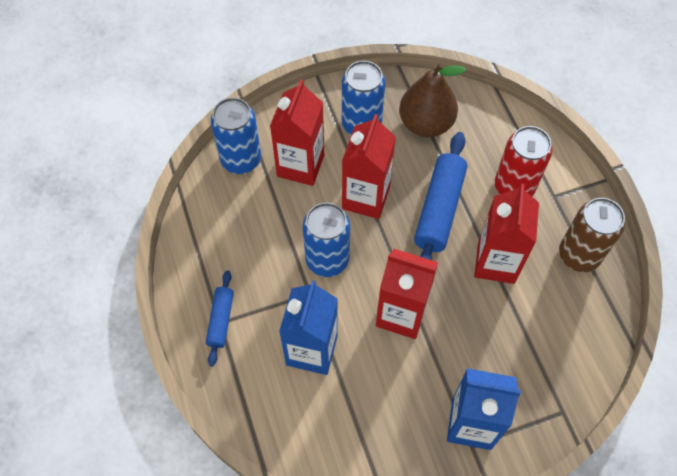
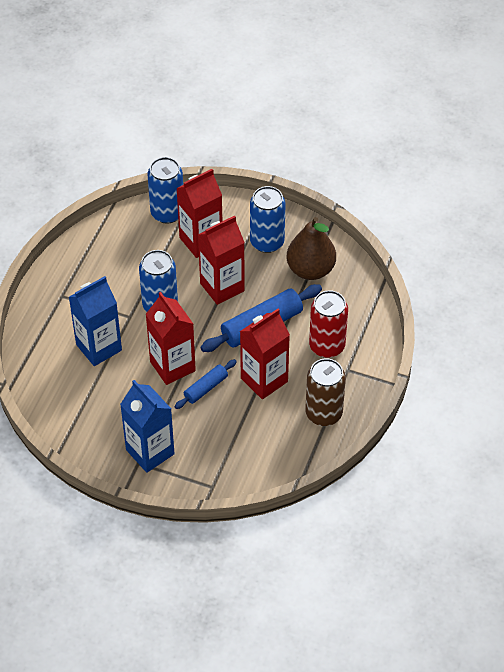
camera: 40 degrees right, 10 degrees down
blue rolling pin [206,270,234,366] -> blue rolling pin moved to [175,359,237,409]

